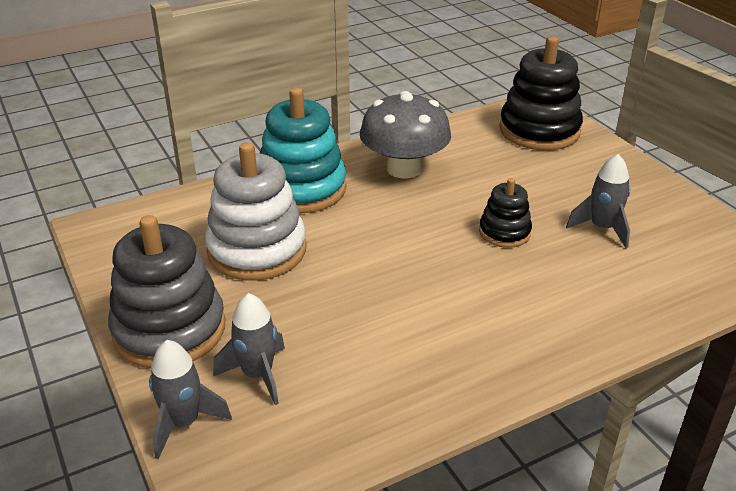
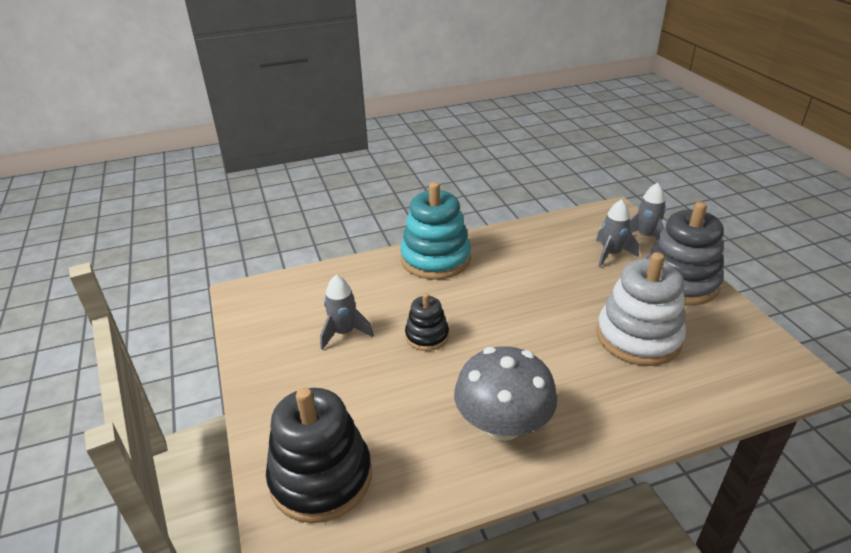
camera: 170 degrees left, 0 degrees up
turquoise stacking toy [260,87,347,214] -> turquoise stacking toy moved to [400,182,471,280]

